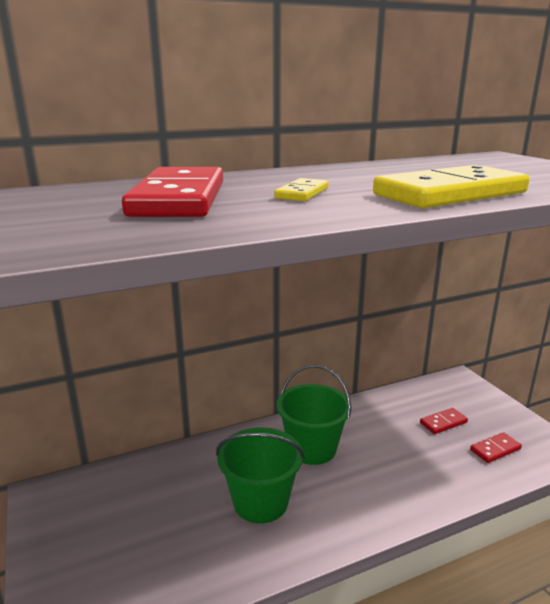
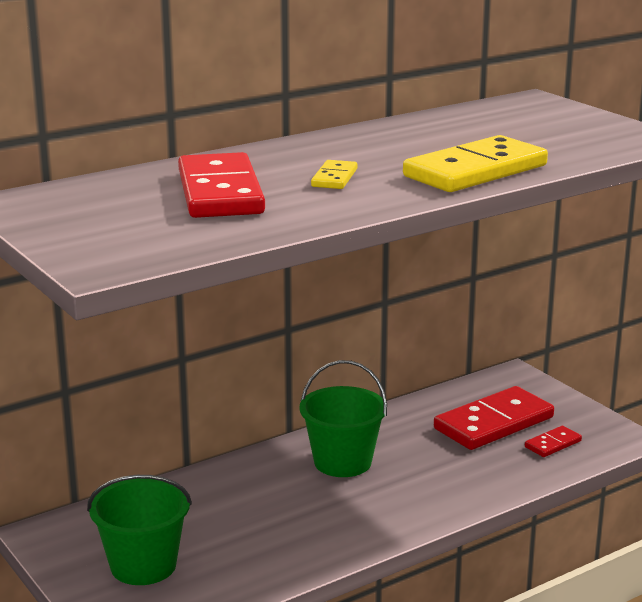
camera: 10 degrees left, 0 degrees up
green bucket [216,427,305,524] -> green bucket moved to [87,475,192,585]
red domino [420,408,468,434] -> red domino [434,386,554,450], size x2.14

